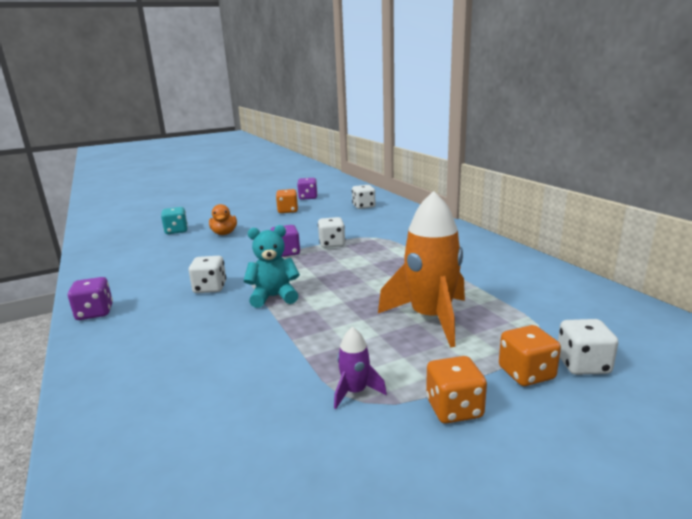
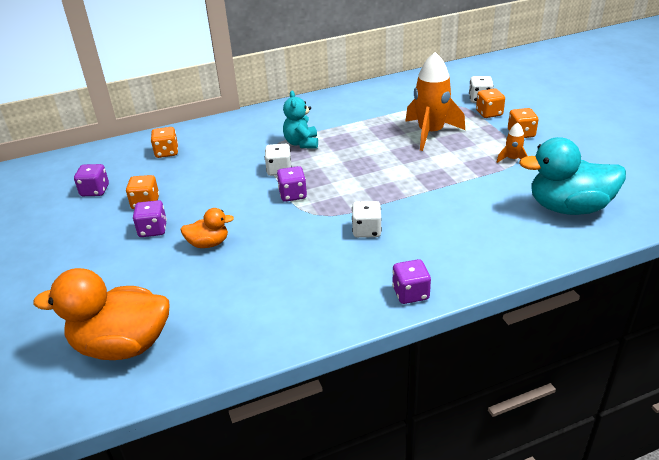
camera: 85 degrees left, 15 degrees up
turquoise dice [161,207,188,234] -> none
turquoise teddy bear [244,225,300,308] -> turquoise teddy bear moved to [283,91,318,149]
purple rocket [334,327,387,409] -> orange rocket [497,123,528,163]
white dice [352,185,375,209] -> orange dice [151,127,178,158]
none -> orange duck [33,268,169,360]
none -> purple dice [133,200,167,237]
none -> turquoise duck [519,137,626,215]

